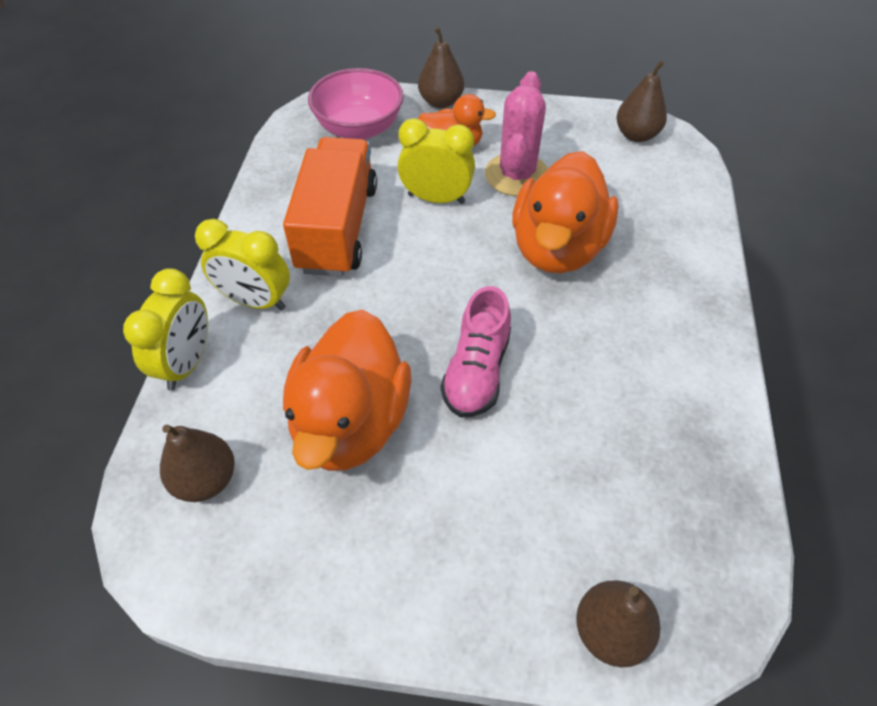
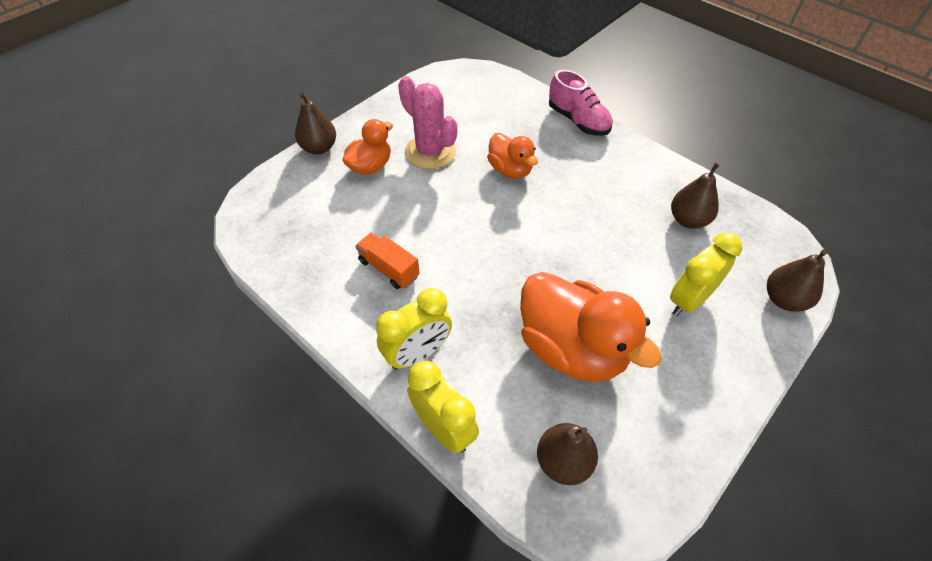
camera: 55 degrees left, 0 degrees up
orange truck [283,137,377,277] -> orange truck [355,232,420,289], size x0.51
pink bowl [308,68,404,140] -> none
yellow clock [398,118,475,204] -> yellow clock moved to [670,233,742,316]
pink shoe [441,286,511,417] -> pink shoe moved to [549,70,613,136]
orange duck [512,151,619,274] -> orange duck [487,133,538,179], size x0.55
brown pear [617,60,667,142] -> brown pear moved to [671,163,720,229]

